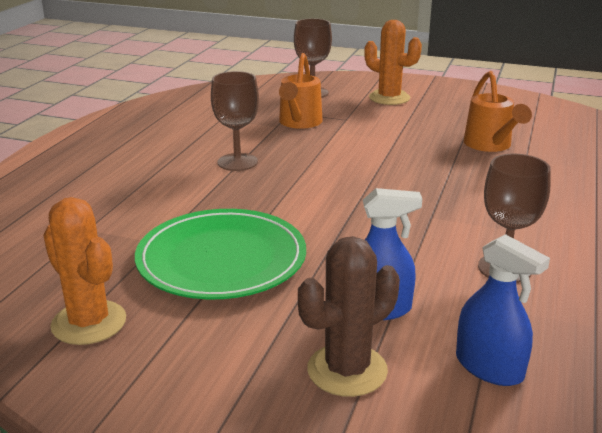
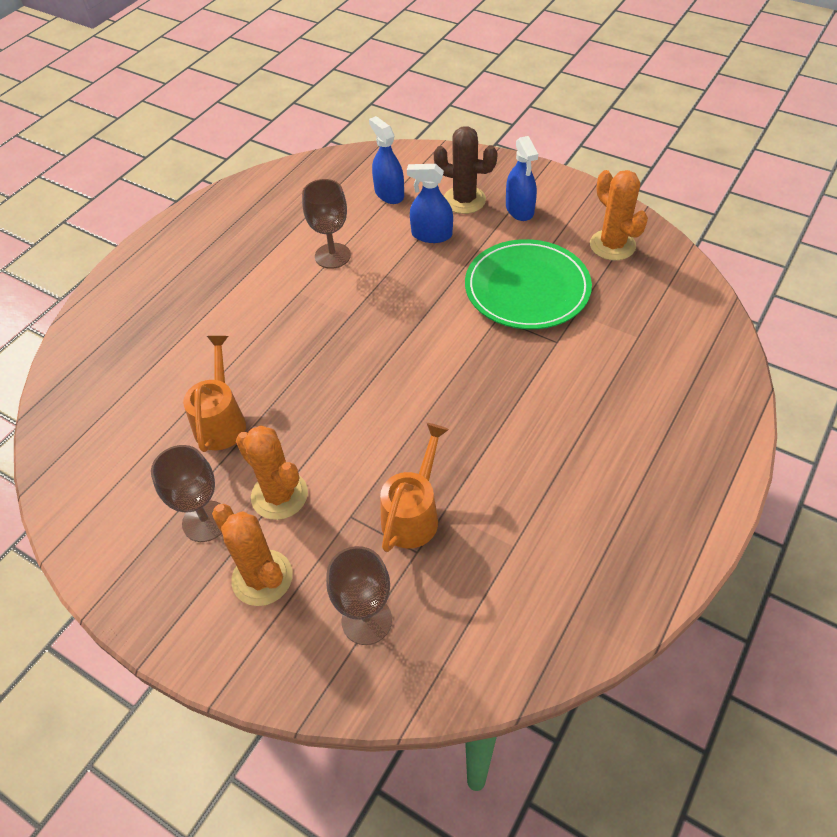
camera: 165 degrees left, 25 degrees up
brown goblet [211,71,259,171] -> brown goblet moved to [151,445,222,542]
brown cactus [298,236,400,397] -> brown cactus turned 45 degrees clockwise [434,126,498,214]
none -> orange cactus [236,425,308,520]
none -> blue spray bottle [506,136,538,221]

